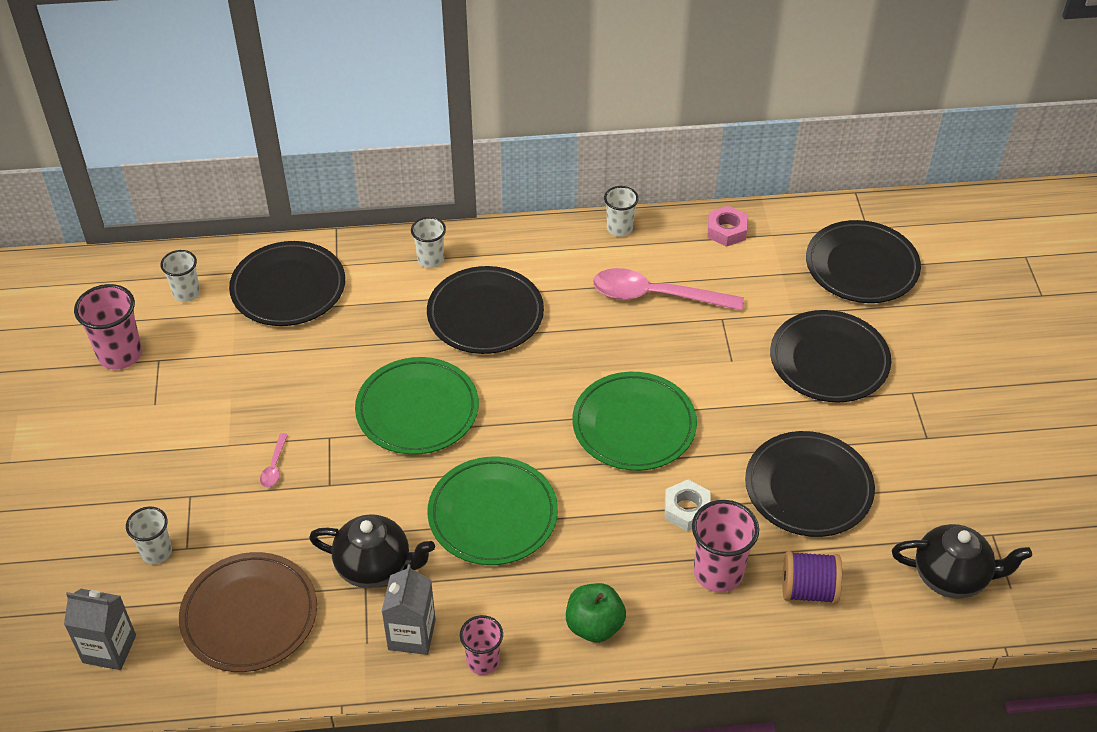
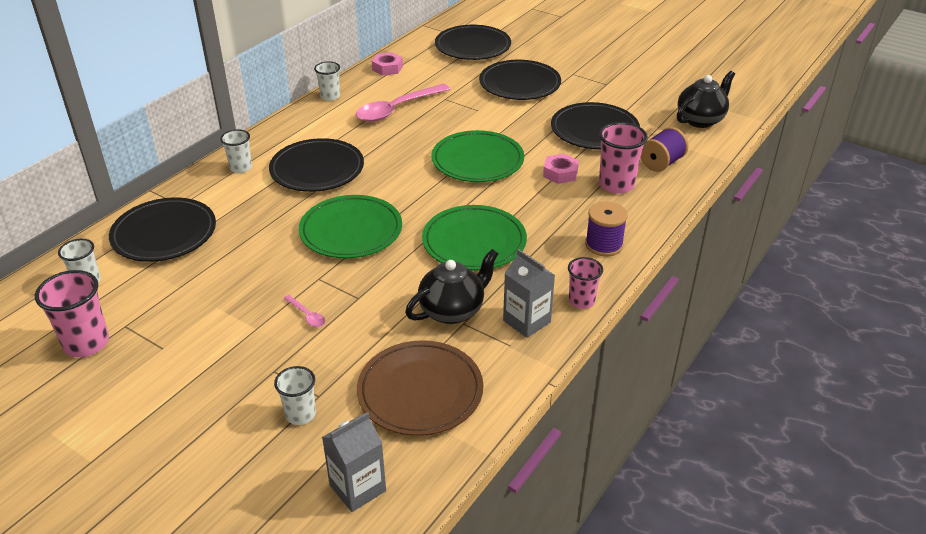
camera: 50 degrees left, 10 degrees down
green apple [566,583,626,643] -> purple spool [585,201,628,257]
white nut [665,480,711,531] -> pink nut [543,154,579,184]

